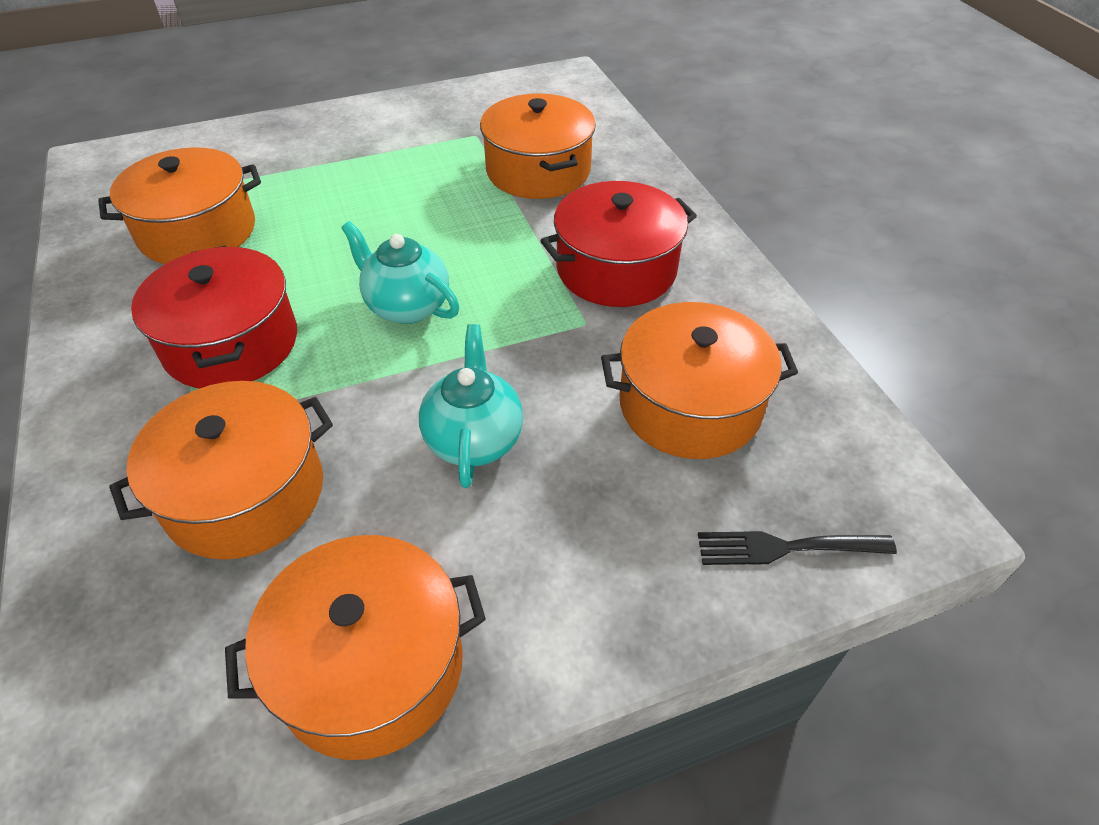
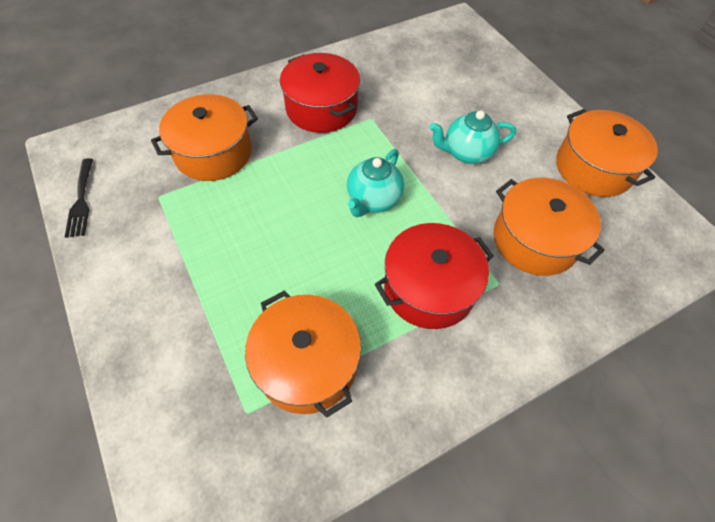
camera: 100 degrees left, 10 degrees up
orange pot [601,302,798,459] -> none
black fork [698,531,897,565] -> black fork moved to [65,158,93,238]

